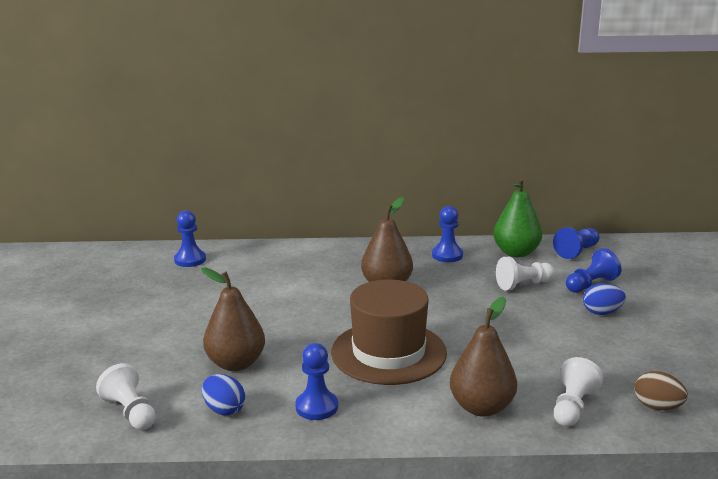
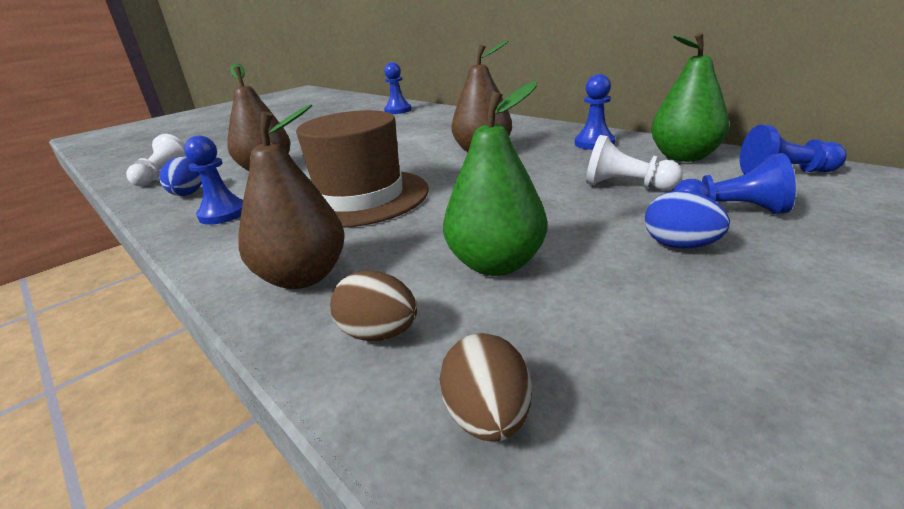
camera: 50 degrees right, 5 degrees up
white pawn [554,357,603,426] -> brown egg [330,270,417,341]
none -> green pear [443,81,547,276]

